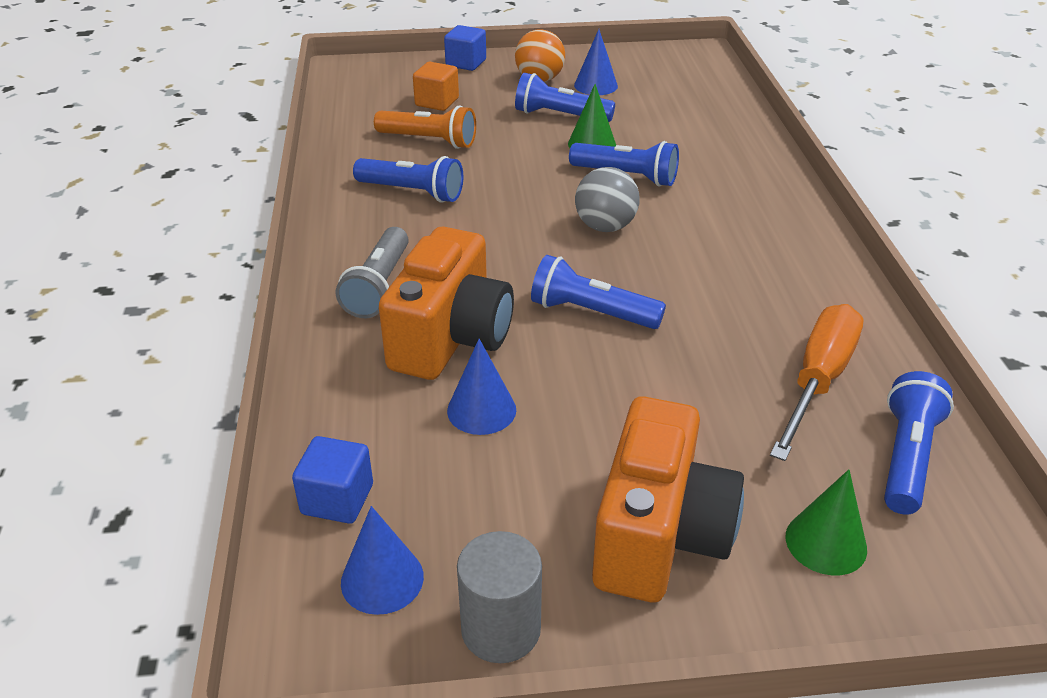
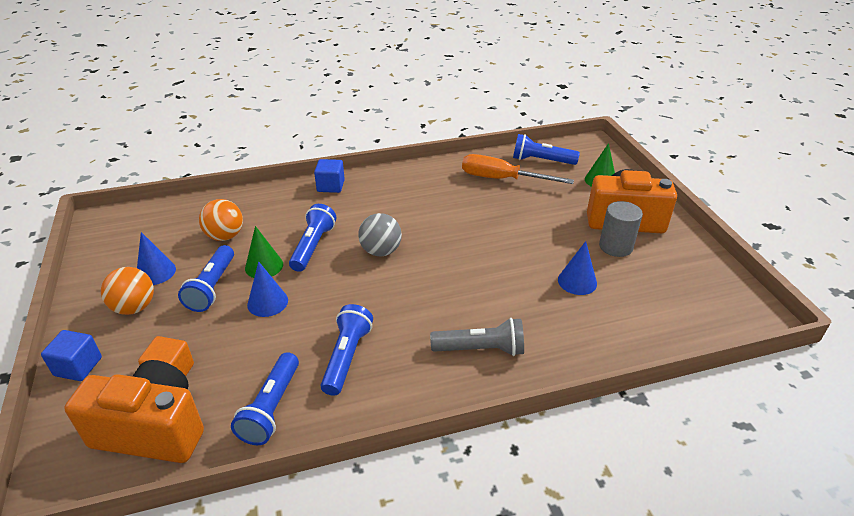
camera: 100 degrees left, 0 degrees up
blue cube [292,436,373,524] -> blue cube moved to [314,159,345,193]
blue cone [341,506,424,615] -> blue cone moved to [247,261,288,317]
orange flashlight [374,105,476,149] -> none
orange camera [379,226,514,380] -> orange camera moved to [64,360,204,463]
grey cylinder [457,531,542,663] -> grey cylinder moved to [599,201,643,257]
blue flashlight [531,255,666,329] -> blue flashlight moved to [231,352,299,445]
none -> orange ball [199,199,243,241]

